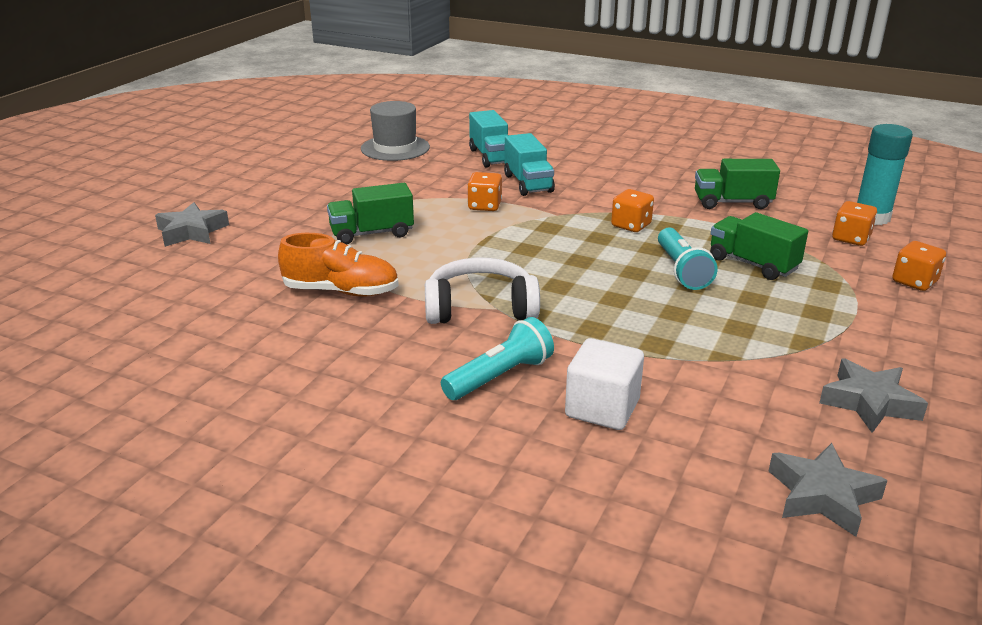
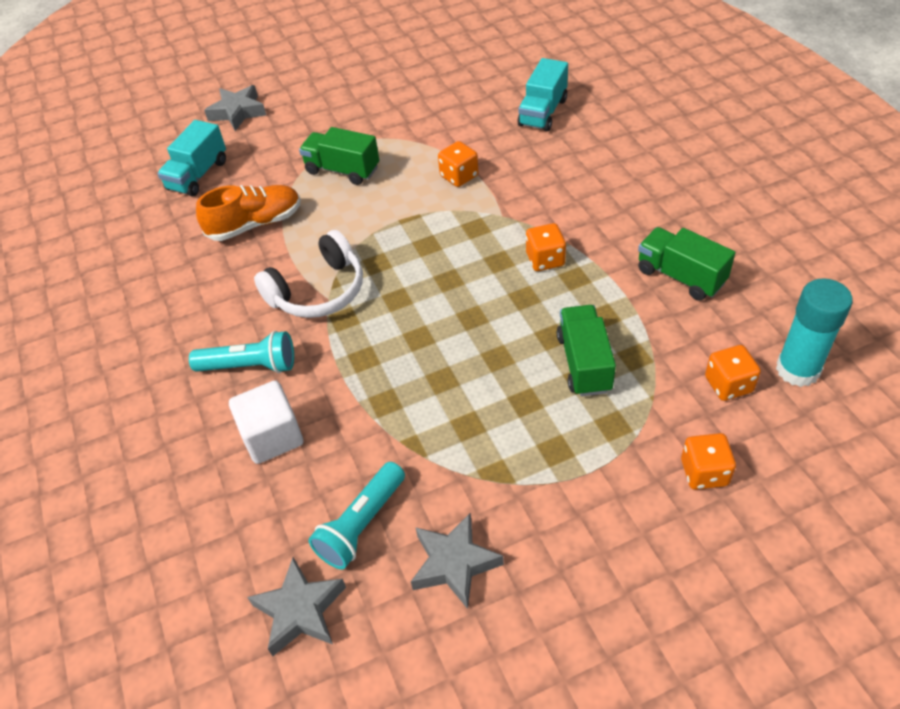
camera: 45 degrees right, 20 degrees up
orange shoe [278,233,399,297] -> orange shoe turned 75 degrees counterclockwise [196,185,301,241]
grey hat [361,101,430,161] -> none
white headphones [425,257,540,324] -> white headphones turned 105 degrees clockwise [254,230,363,318]
turquoise truck [504,133,555,196] -> turquoise truck moved to [157,120,226,196]
turquoise flashlight [658,228,718,290] -> turquoise flashlight moved to [308,462,405,569]

